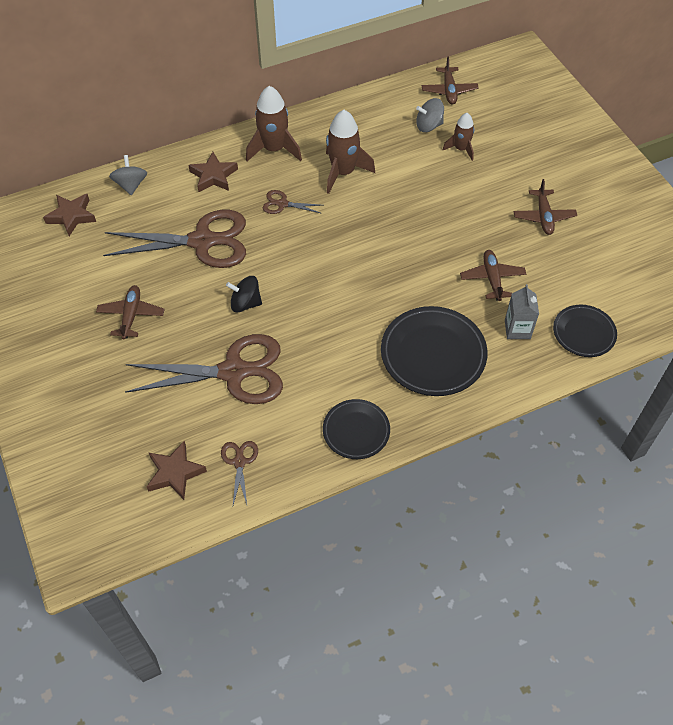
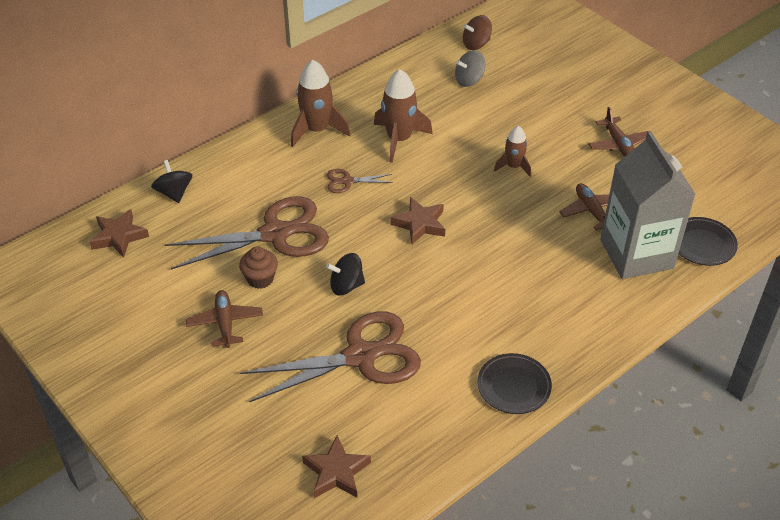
camera: 15 degrees left, 10 degrees down
grey spinning top [109,155,147,195] -> black spinning top [151,160,192,203]
brown star [188,152,238,192] -> brown star moved to [390,197,445,244]
brown scissors [221,441,258,505] -> none
black plate [381,306,488,396] -> none
brown plane [422,56,479,105] -> brown spinning top [463,15,492,50]
brown rocket [443,113,474,161] -> brown rocket moved to [494,126,531,177]
grey carton [505,284,539,339] -> grey carton [600,131,696,279], size x2.23
none -> brown cupcake [239,246,278,289]

